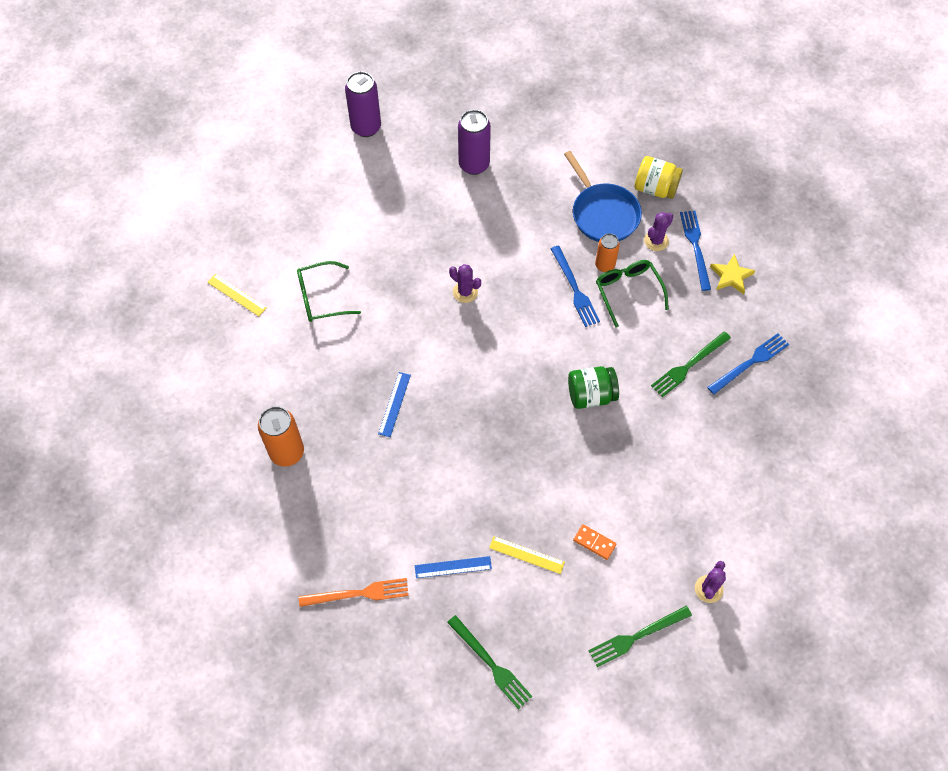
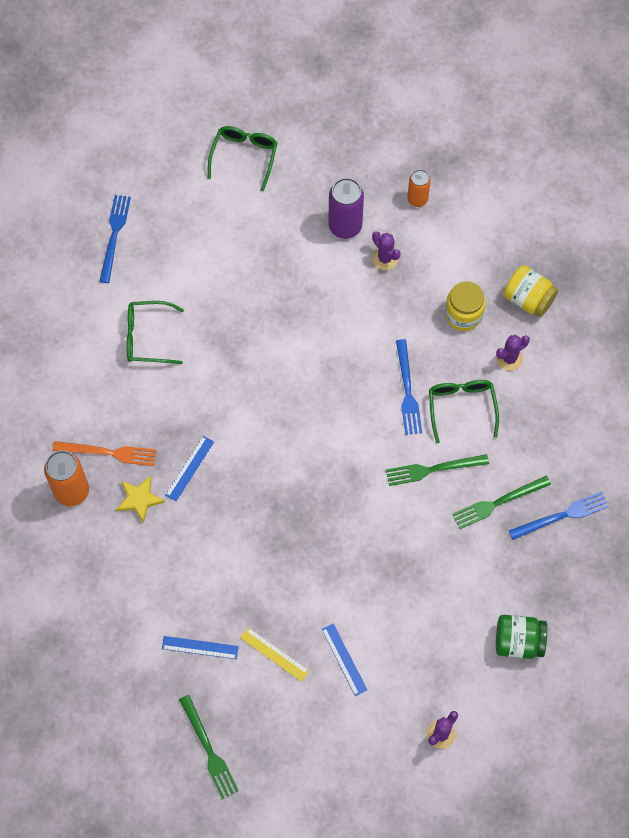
camera: 15 degrees right, 5 degrees up
yellow ruler [207,274,266,316] -> none
orange fork [299,578,409,607] -> orange fork moved to [53,441,157,466]
purple can [345,72,381,137] -> green glasses [208,126,277,191]
purple cactus [449,264,481,303] -> purple cactus moved to [372,231,401,270]
blue pan [564,151,642,242] -> yellow jar [445,281,486,331]
green jar [568,366,619,409] -> green jar moved to [496,615,547,659]
orange domino [573,524,617,560] -> blue ruler [322,623,367,696]
green fork [588,606,692,667] -> green fork moved to [386,454,489,486]
orange can [595,233,620,272] -> orange can moved to [407,169,431,207]
blue fork [680,211,711,291] -> blue fork moved to [99,195,131,283]
yellow star [710,253,756,294] -> yellow star moved to [116,476,165,523]

